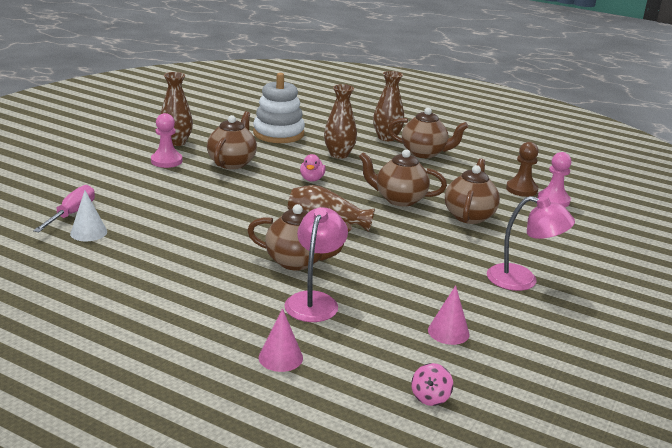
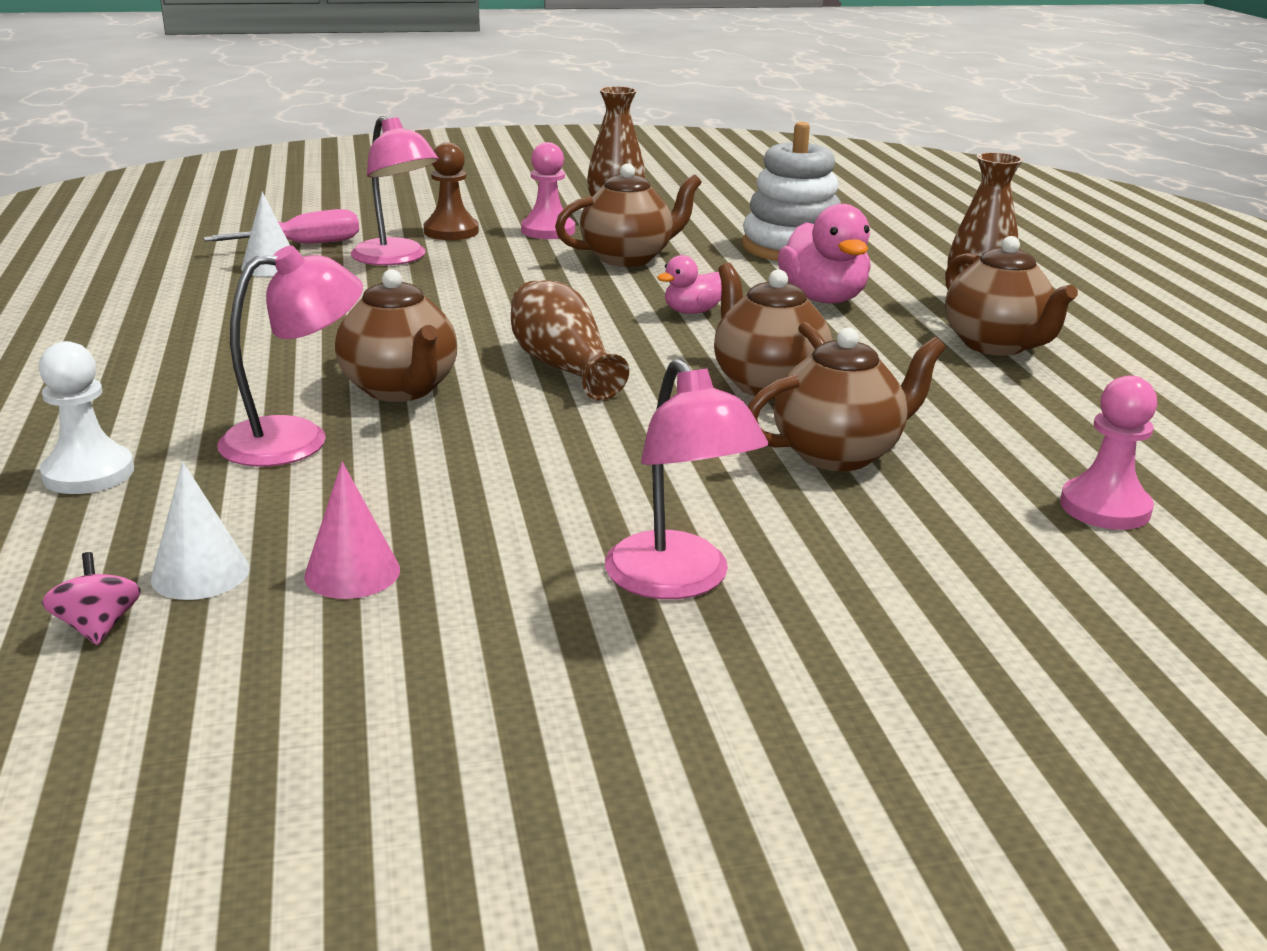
camera: 50 degrees right, 0 degrees up
pink cone [259,308,303,372] -> white pawn [39,341,134,494]
brown vase [324,84,357,159] -> pink duck [778,204,871,303]
pink spinning top [411,363,453,406] -> pink spinning top turned 90 degrees clockwise [42,552,141,645]
brown pawn [506,142,539,197] -> brown pawn moved to [424,142,479,240]
none -> white cone [151,462,250,600]
none -> pink lamp [351,116,439,265]

